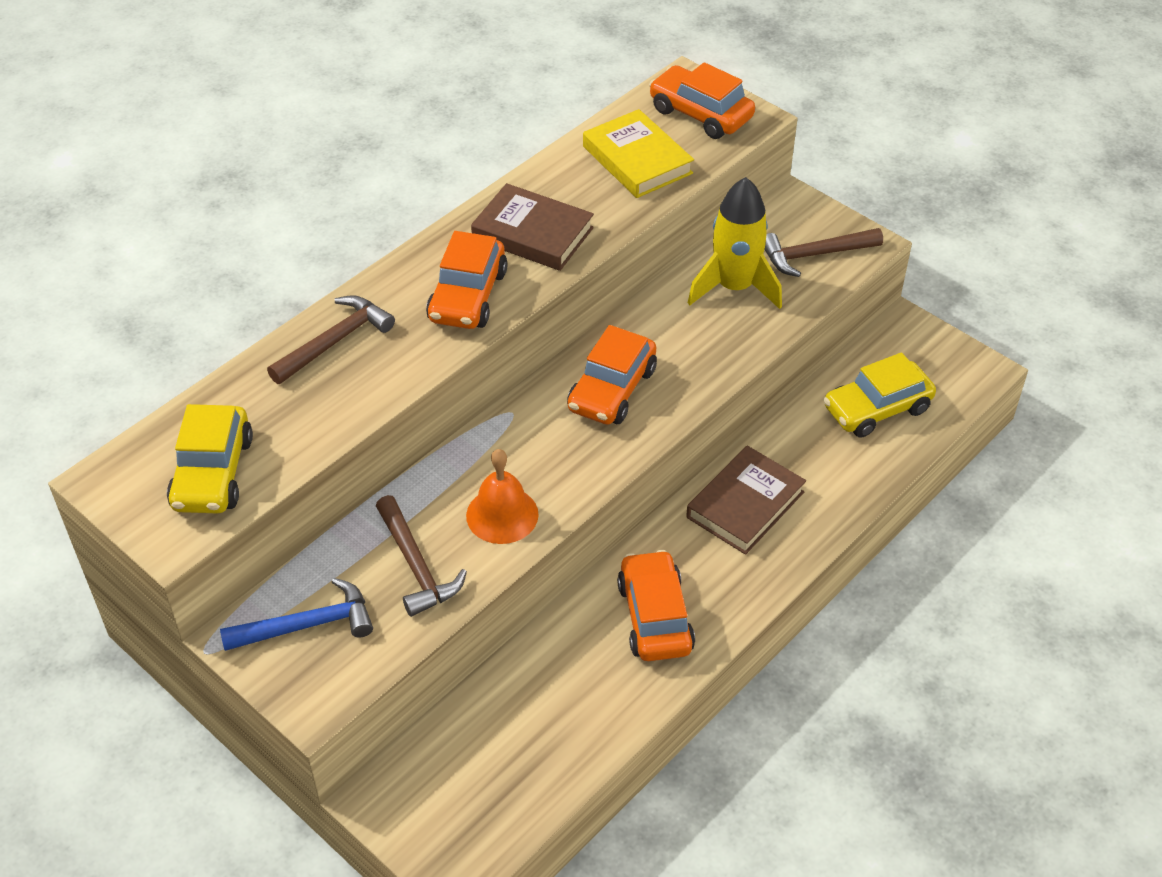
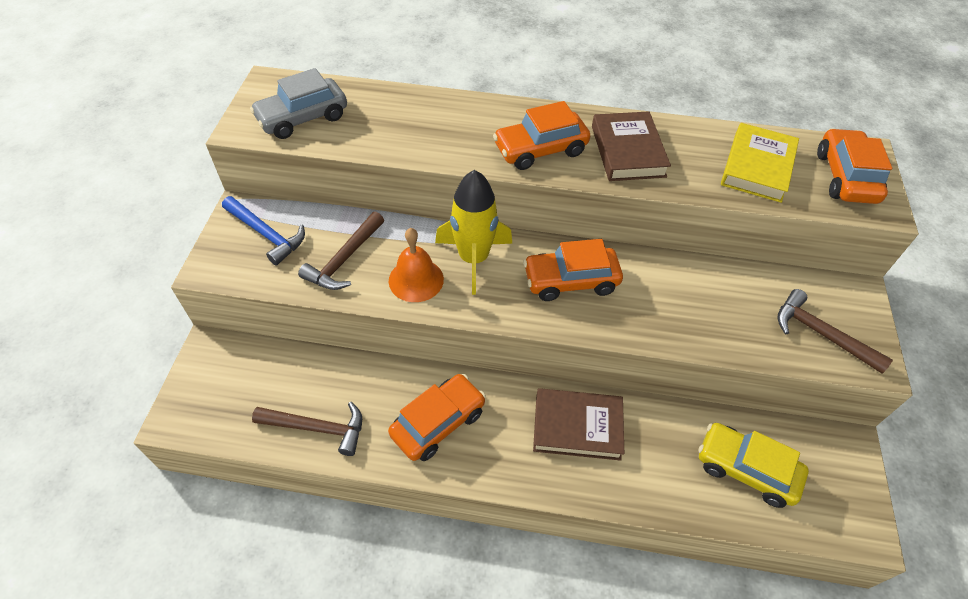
camera: 55 degrees right, 5 degrees up
yellow car [167,404,253,514] -> grey car [250,68,347,139]
brown hammer [267,295,395,384] -> brown hammer moved to [252,402,362,456]
yellow rocket [688,177,782,309] -> yellow rocket moved to [435,170,512,295]

